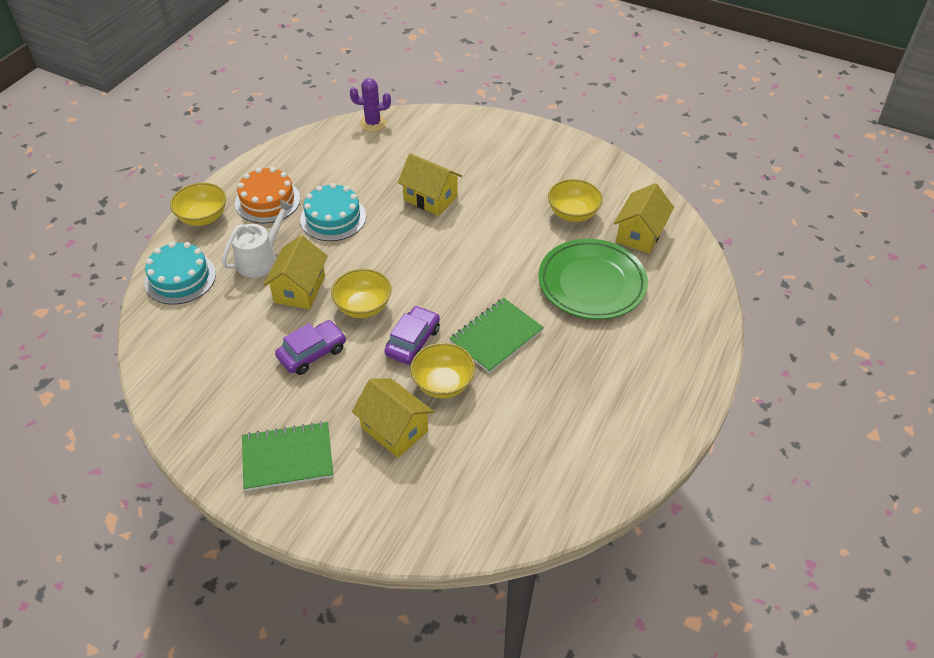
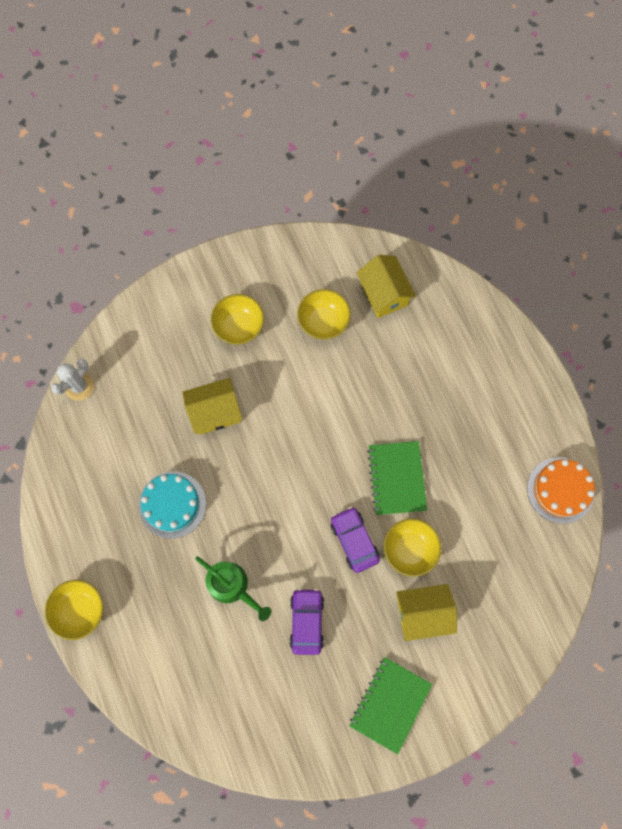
camera: 50 degrees left, 25 degrees up
turquoise cake [144,242,216,305] -> none
white watering can [222,199,293,278] -> none
orange cake [235,167,300,223] -> orange cake moved to [527,457,595,524]
yellow house [263,235,328,309] -> green watering can [196,556,271,621]
yellow bowl [331,269,392,318] -> yellow bowl moved to [211,294,264,344]
purple cactus [350,78,391,132] -> white cactus [51,358,94,401]
green plate [538,239,648,319] -> none

